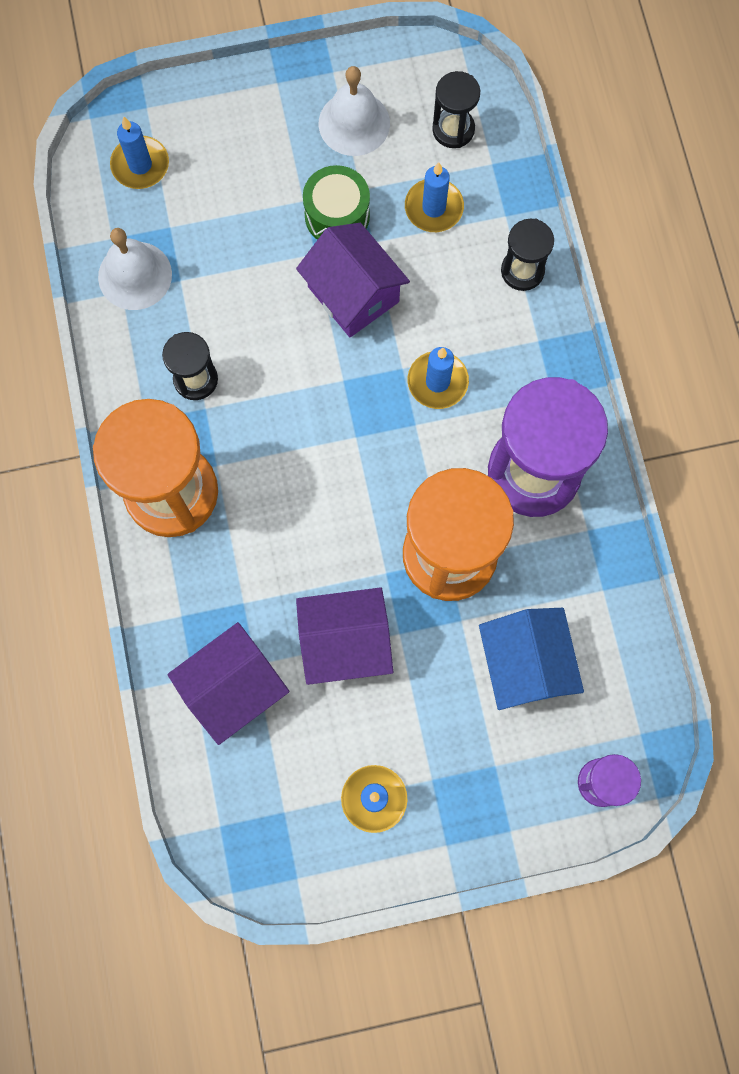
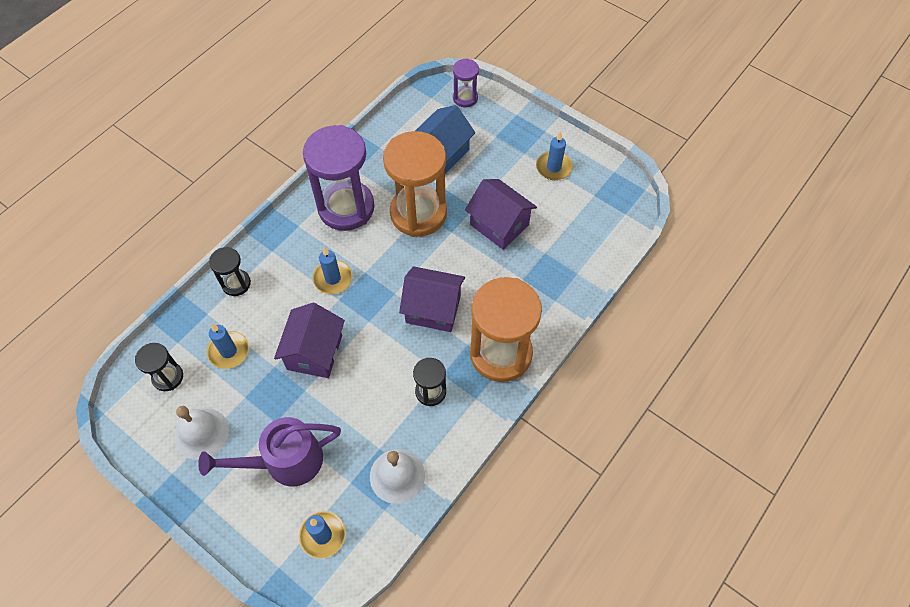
camera: 130 degrees left, 15 degrees down
purple house [168,622,289,745] -> purple house moved to [399,266,465,332]
green drum [303,165,370,240] -> none
none -> purple watering can [198,417,341,486]

